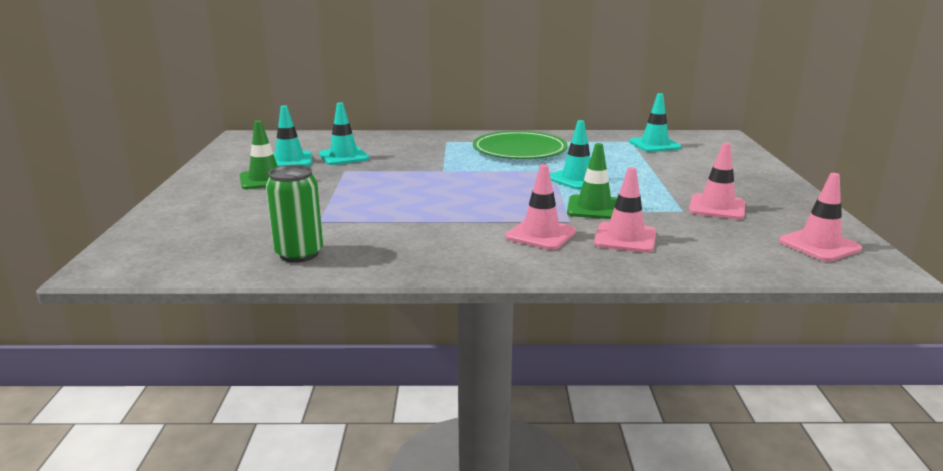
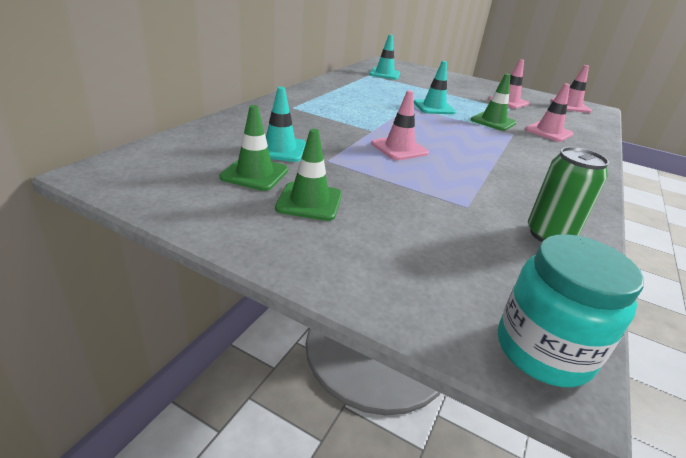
camera: 65 degrees left, 10 degrees up
turquoise traffic cone [273,105,312,167] -> green traffic cone [219,105,288,191]
green plate [473,131,568,159] -> none
pink traffic cone [505,164,576,250] -> pink traffic cone moved to [371,90,429,160]
none -> turquoise jar [498,234,644,387]

